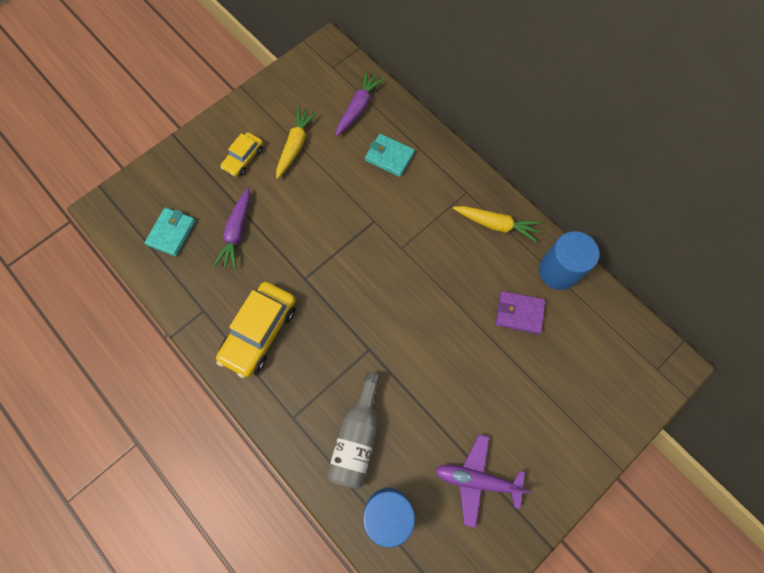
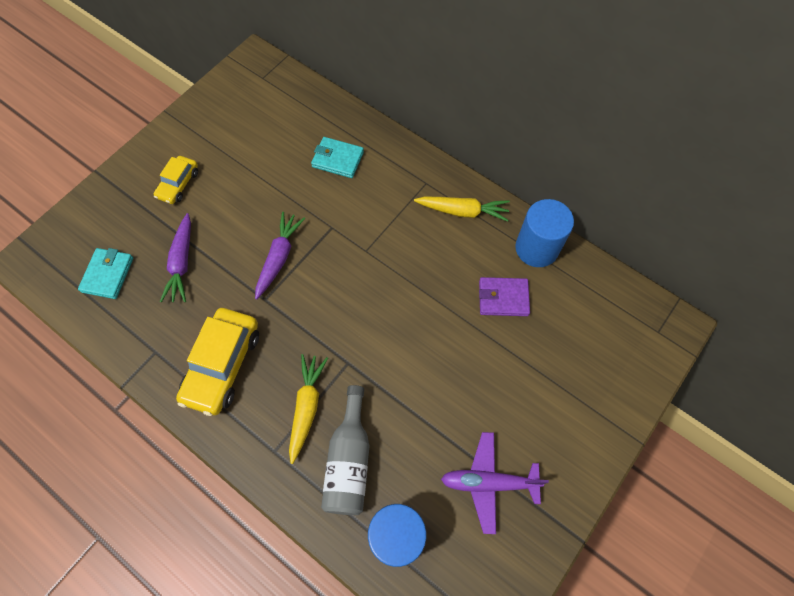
camera: 10 degrees left, 5 degrees down
yellow carrot [276,106,318,179] -> yellow carrot moved to [289,354,328,464]
purple carrot [336,71,385,136] -> purple carrot moved to [255,212,305,300]

